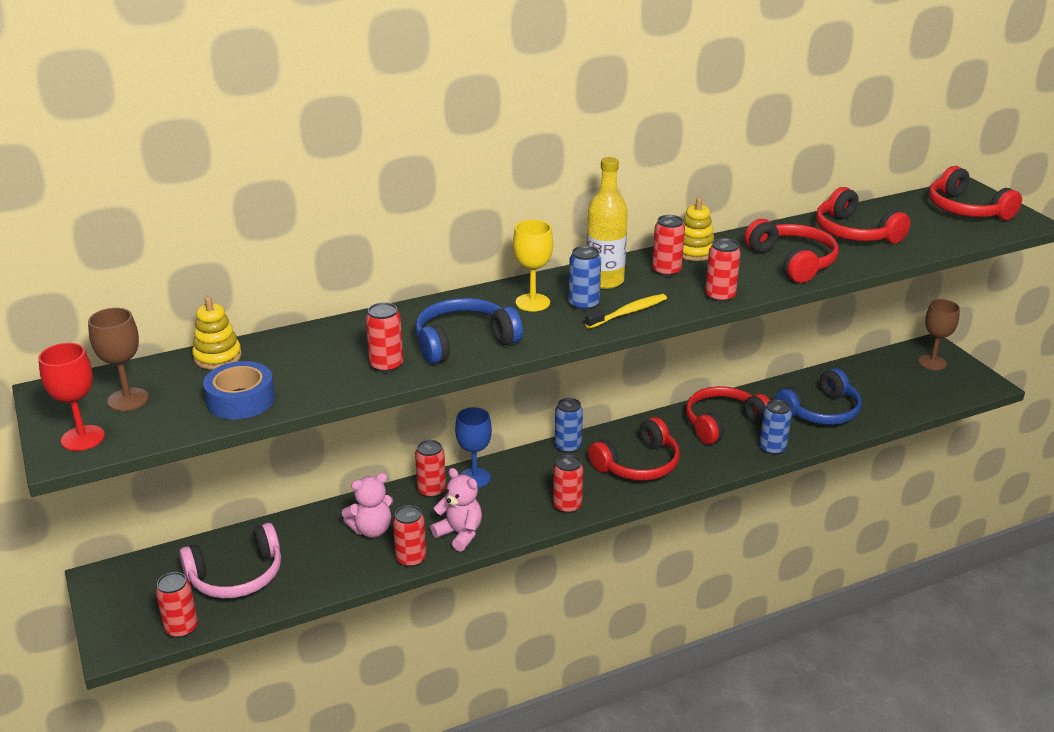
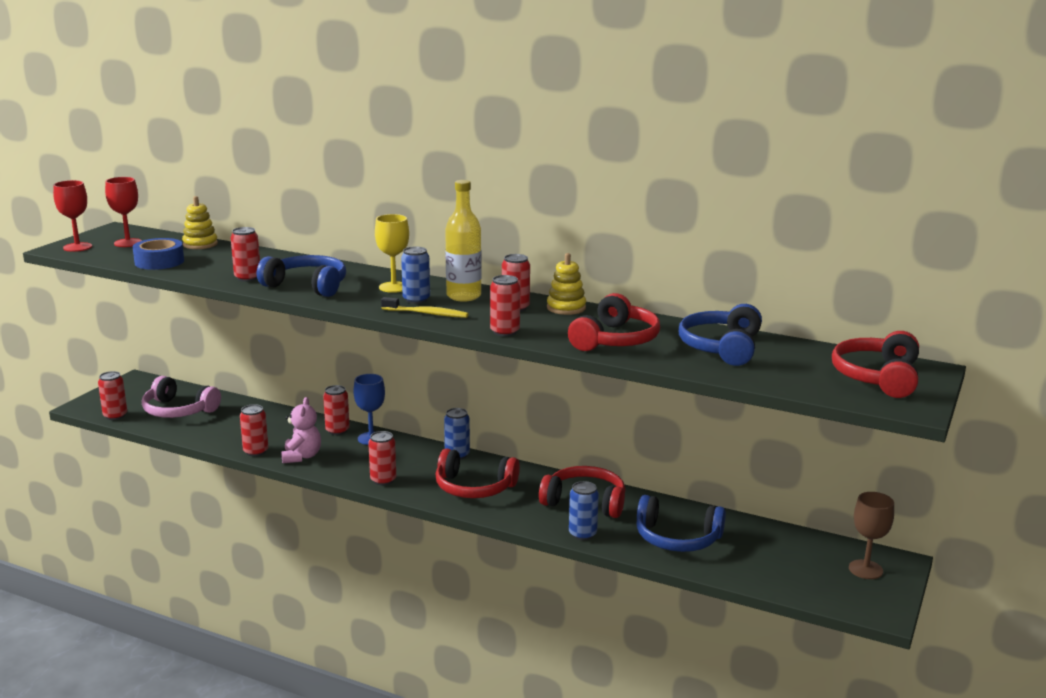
camera: 50 degrees right, 10 degrees down
brown goblet [88,308,149,411] -> red goblet [105,177,142,247]
pink teddy bear [342,473,393,538] -> none
red headphones [816,187,911,244] -> blue headphones [679,304,762,366]

